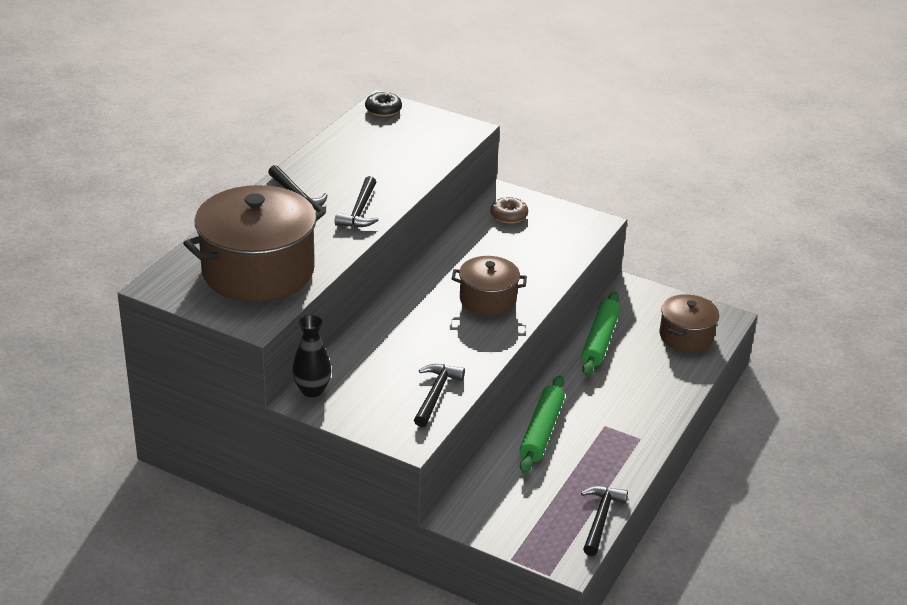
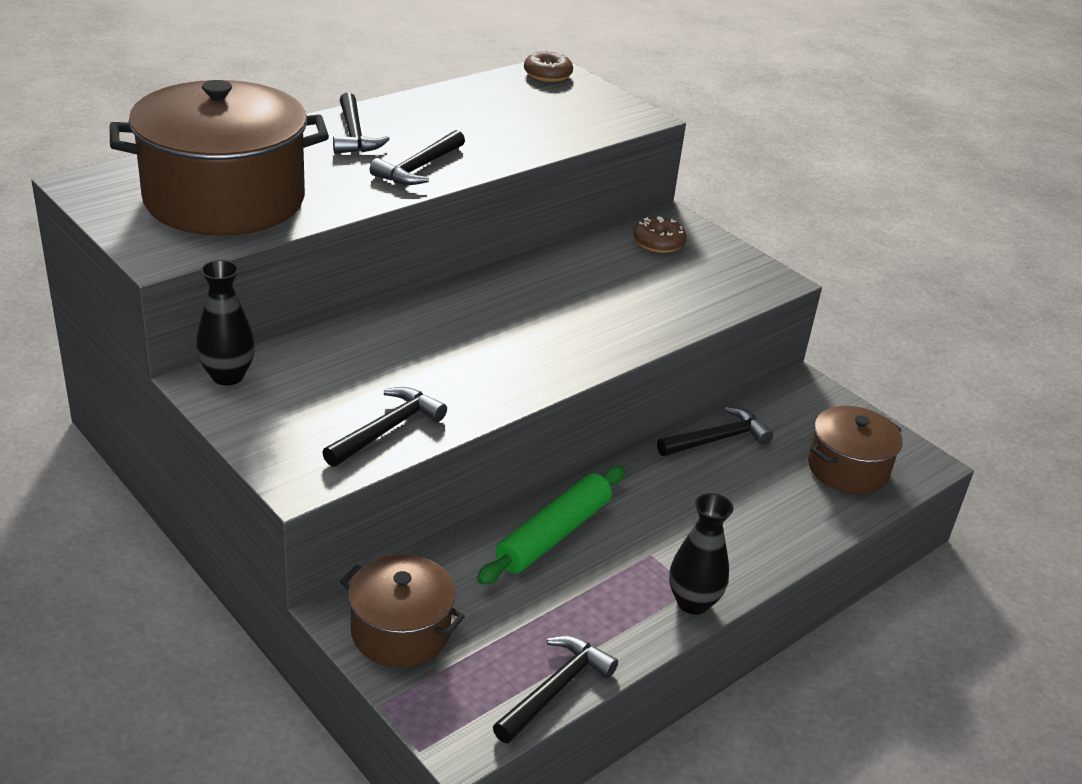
camera: 20 degrees right, 0 degrees up
black donut [365,92,402,117] -> brown donut [524,50,573,82]
brown pot [452,256,527,316] -> brown pot moved to [340,554,465,668]
green rolling pin [581,292,620,376] -> black hammer [657,407,773,456]
none -> black vase [669,493,734,615]

